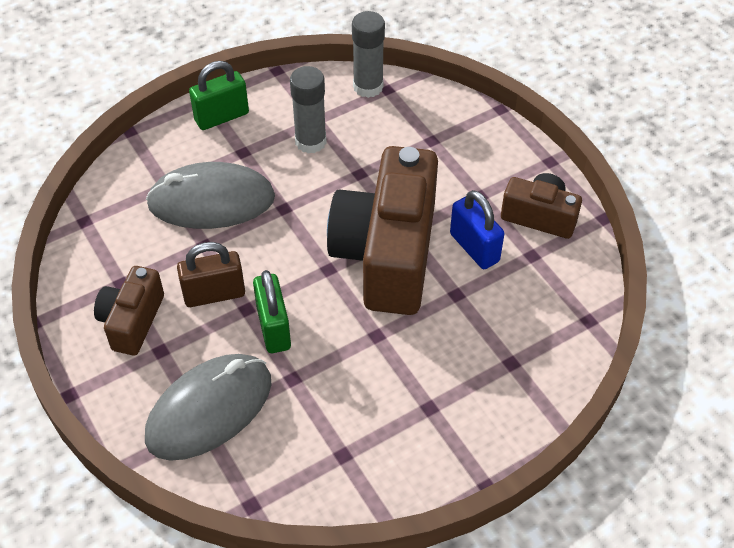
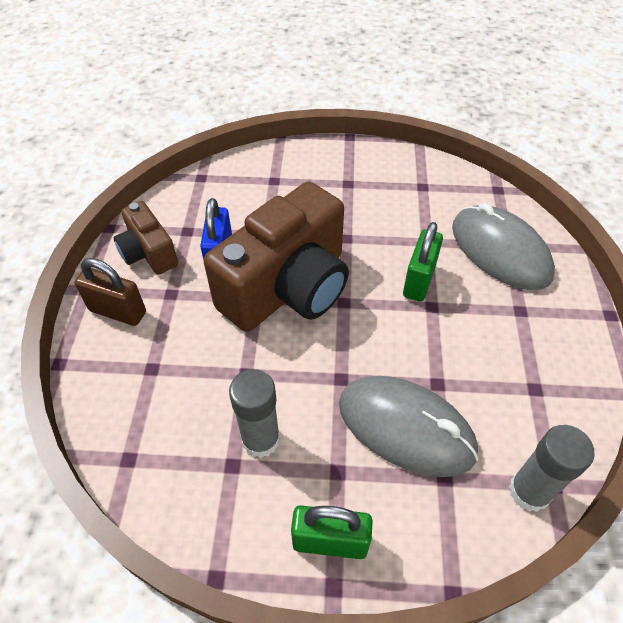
camera: 145 degrees left, 0 degrees up
brown camera [94,266,164,355] -> none
grey mouse [145,354,272,461] -> grey mouse turned 60 degrees clockwise [452,203,555,290]
brown padlock [177,242,245,307] -> brown padlock moved to [74,258,146,326]
grey glue stick [352,11,385,98] -> grey glue stick moved to [509,425,595,512]

